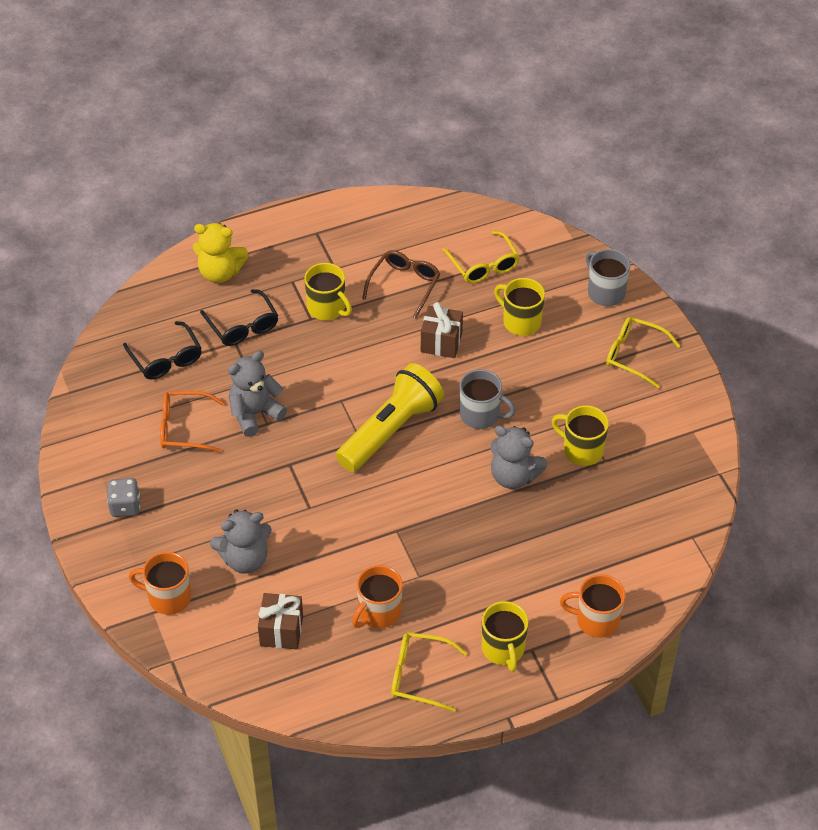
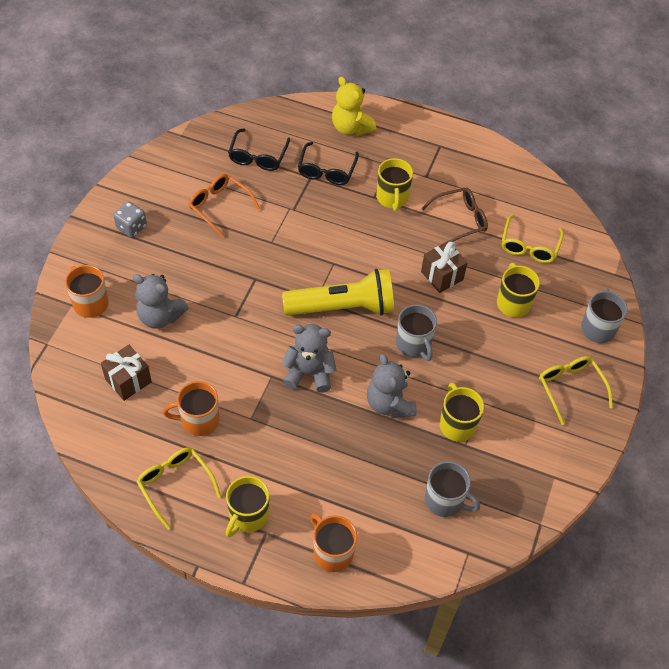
camera: 40 degrees right, 5 degrees up
grey teddy bear [228,351,287,437] -> grey teddy bear moved to [281,324,336,393]
none -> grey mug [425,461,480,517]

